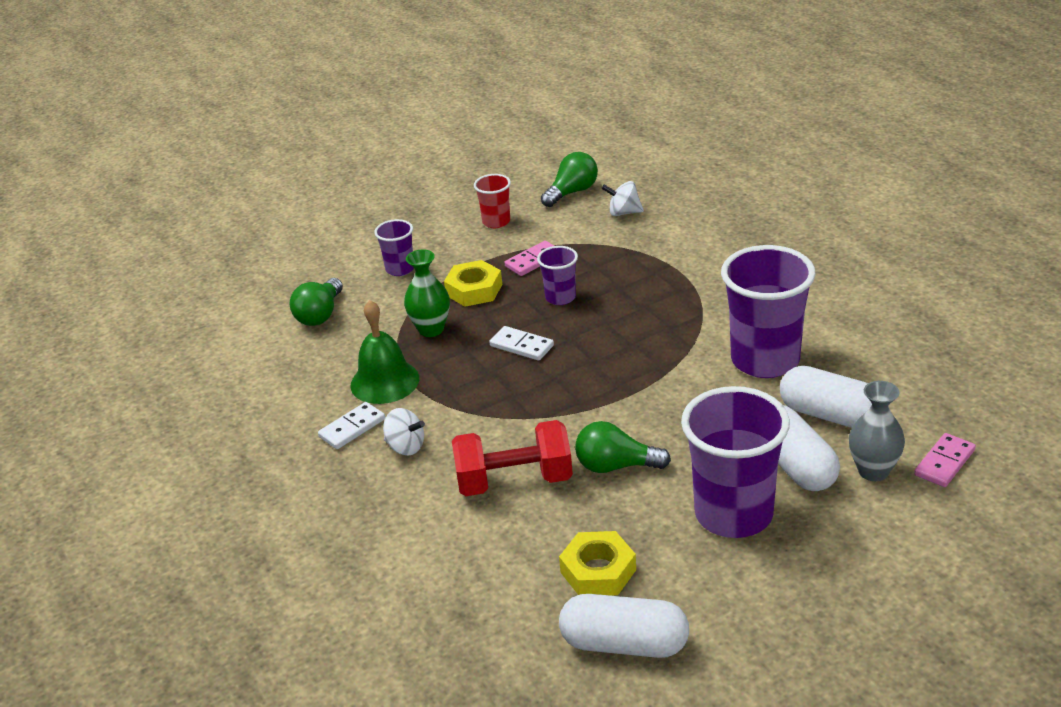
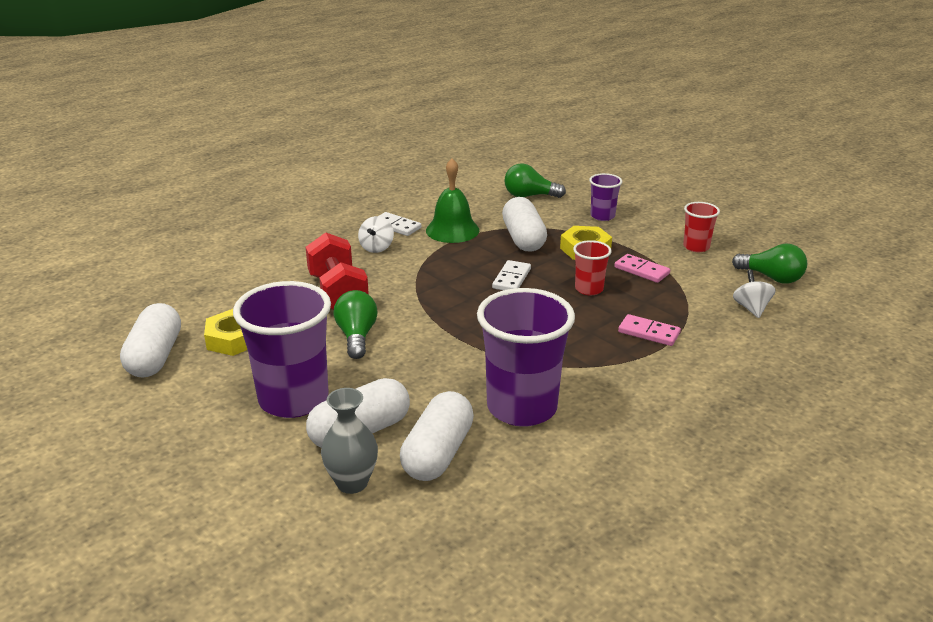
camera: 75 degrees right, 5 degrees down
green vase [404,249,450,337] -> white capsule [502,197,547,252]
purple cup [537,246,578,305] -> red cup [573,240,612,295]
pink domino [914,433,976,487] -> pink domino moved to [618,314,681,346]

